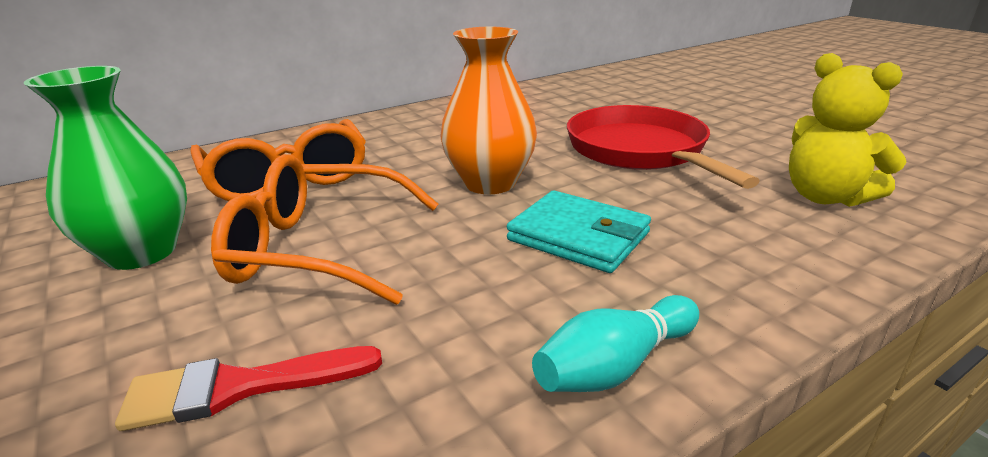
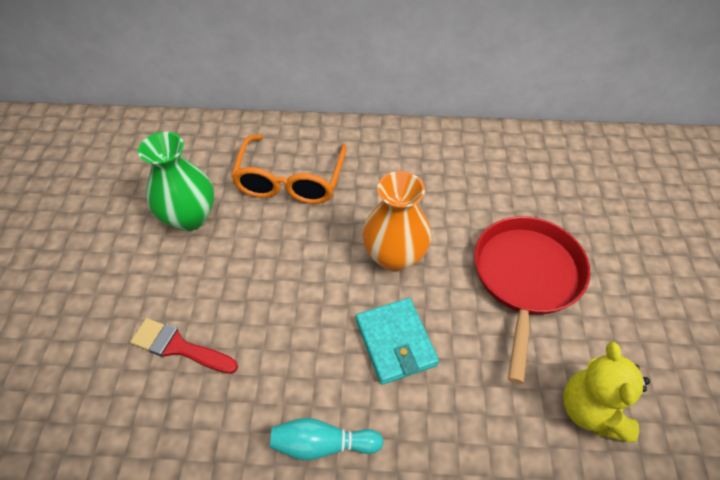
camera: 35 degrees right, 25 degrees up
orange glasses [211,154,439,305] -> none

